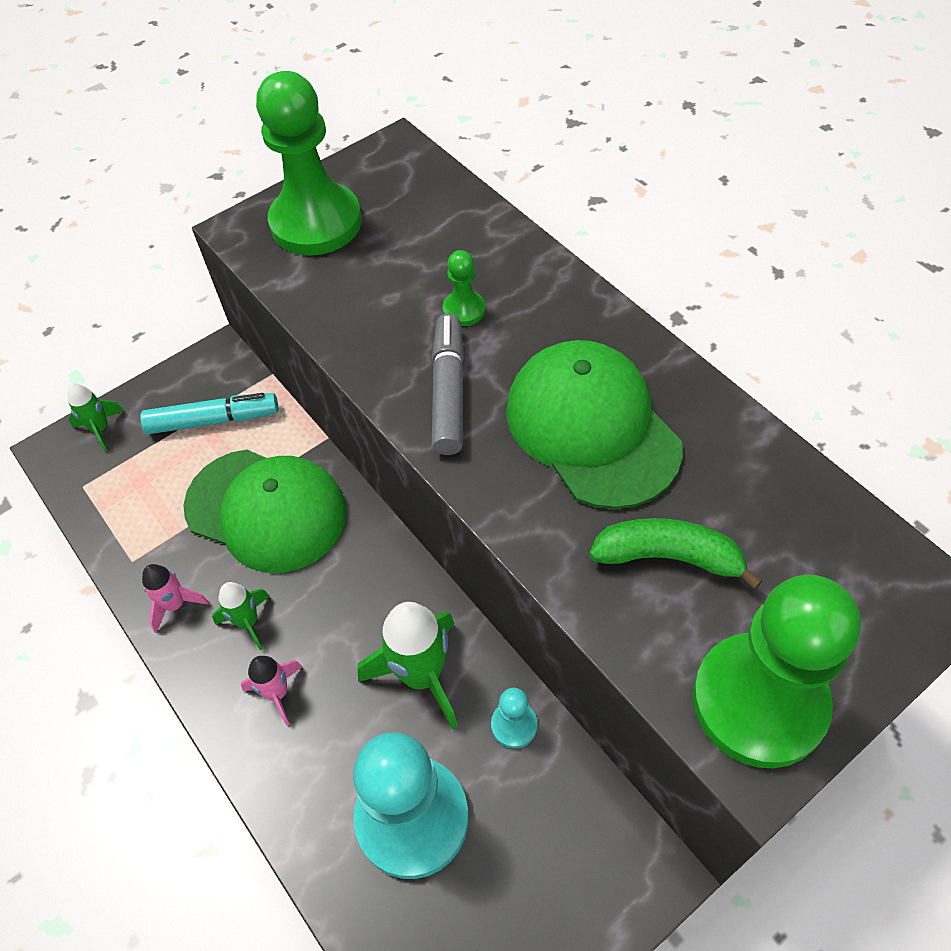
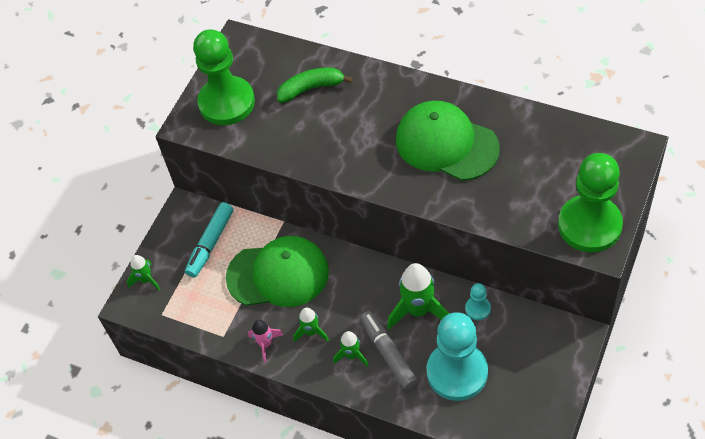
camera: 25 degrees left, 0 degrees up
turquoise marker [140,393,278,434] -> turquoise marker turned 150 degrees clockwise [185,202,233,278]
pink rocket [241,656,303,725] -> green rocket [333,331,369,367]
grey marker [432,313,464,455] -> grey marker moved to [360,311,418,390]
green pawn [443,250,485,326] -> none
green banana [589,518,762,589] -> green banana moved to [277,67,353,103]

